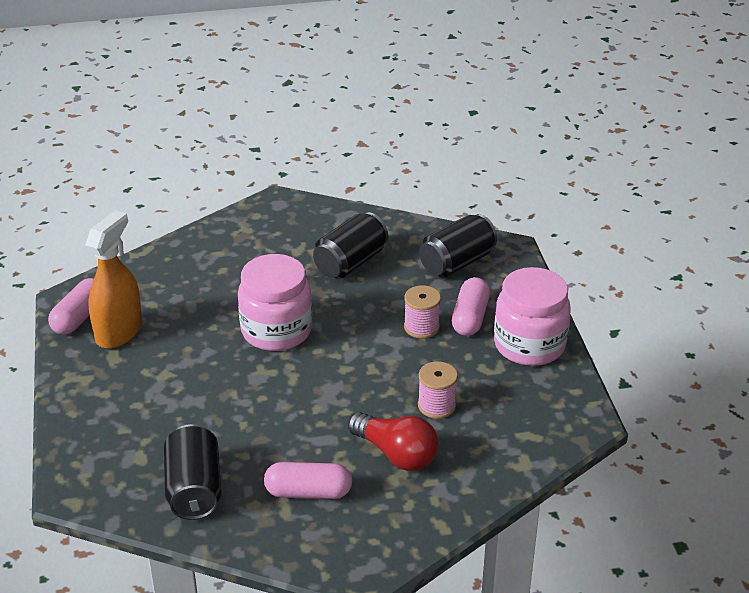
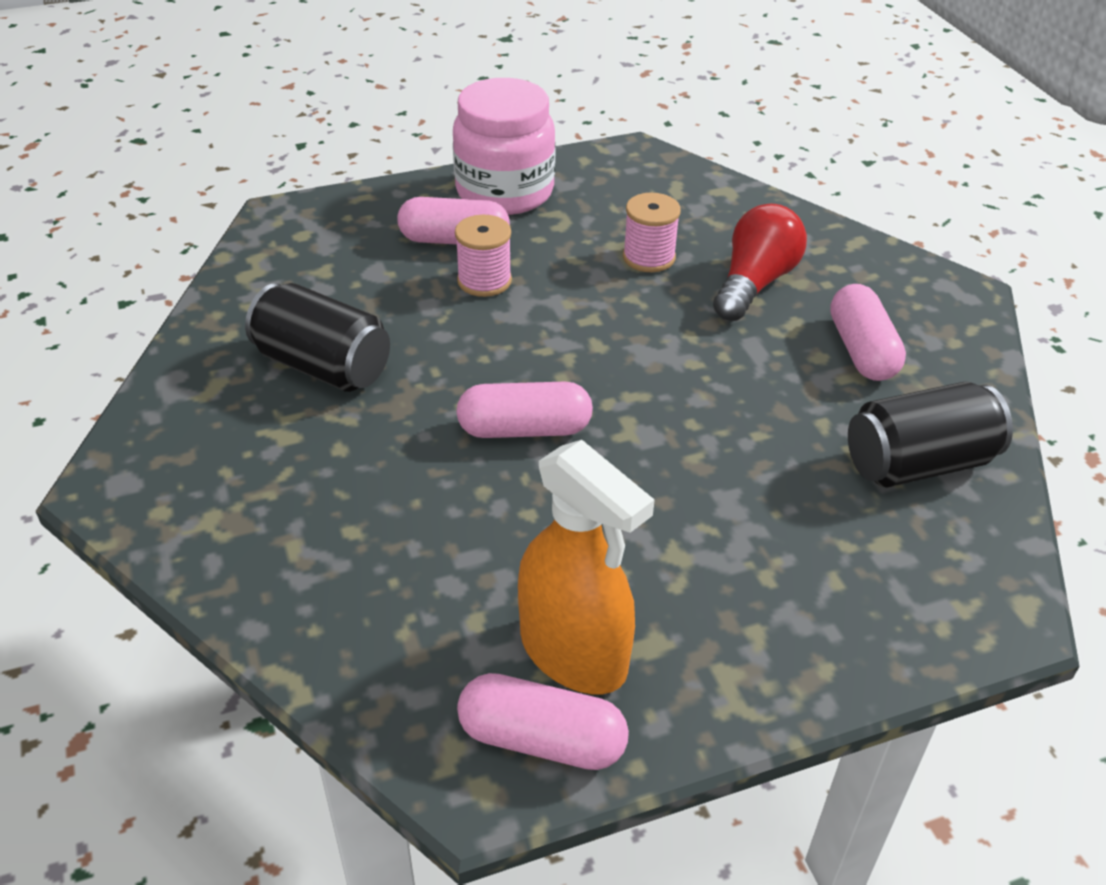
camera: 100 degrees left, 5 degrees up
orange spray bottle [85,210,142,349] -> orange spray bottle turned 150 degrees counterclockwise [518,440,655,694]
pink jar [238,254,312,351] -> pink capsule [456,382,593,438]
black can [419,214,497,277] -> none

